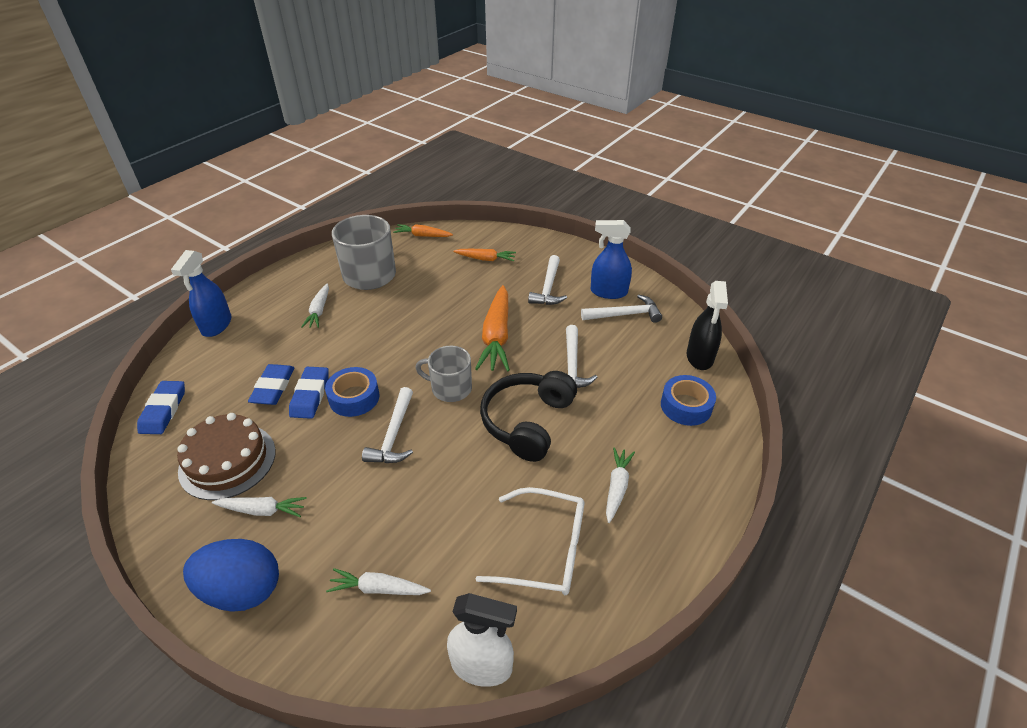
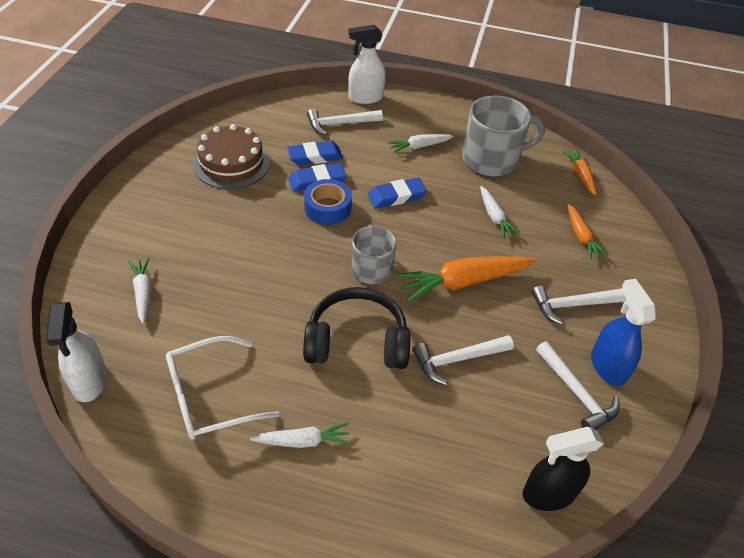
camera: 65 degrees right, 5 degrees up
blue eraser [137,381,185,434] -> blue eraser moved to [367,177,427,208]
blue spray bottle [171,250,231,337] -> white spray bottle [348,25,386,104]
blue egg [183,539,279,612] -> none
white carrot [212,497,307,517] -> white carrot moved to [480,186,520,238]
white hammer [362,387,413,463] -> white hammer moved to [307,109,383,135]
white glasses [476,487,584,595] -> white glasses turned 75 degrees clockwise [166,336,279,440]
blue tape [661,375,716,426] -> none

